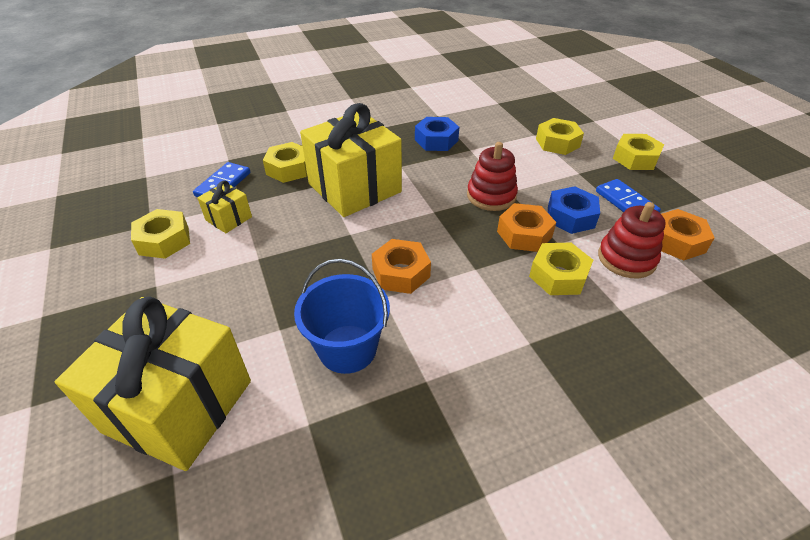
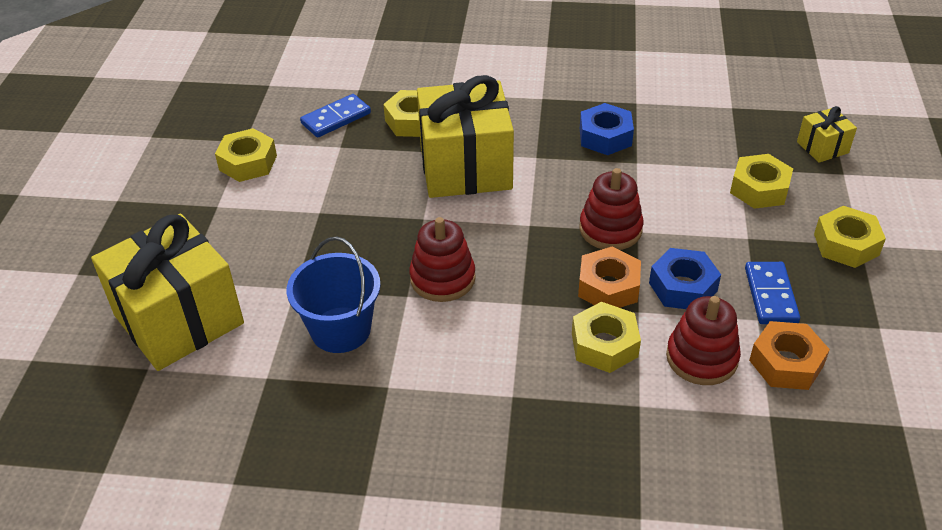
camera: 30 degrees right, 0 degrees up
yellow gift [197,181,252,233] -> yellow gift moved to [797,106,857,163]
orange nut [372,239,431,294] -> red stacking toy [409,217,476,302]

